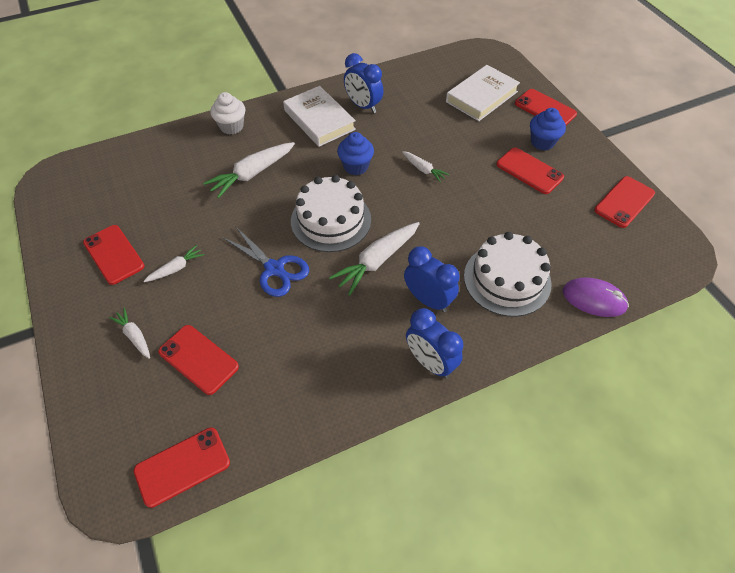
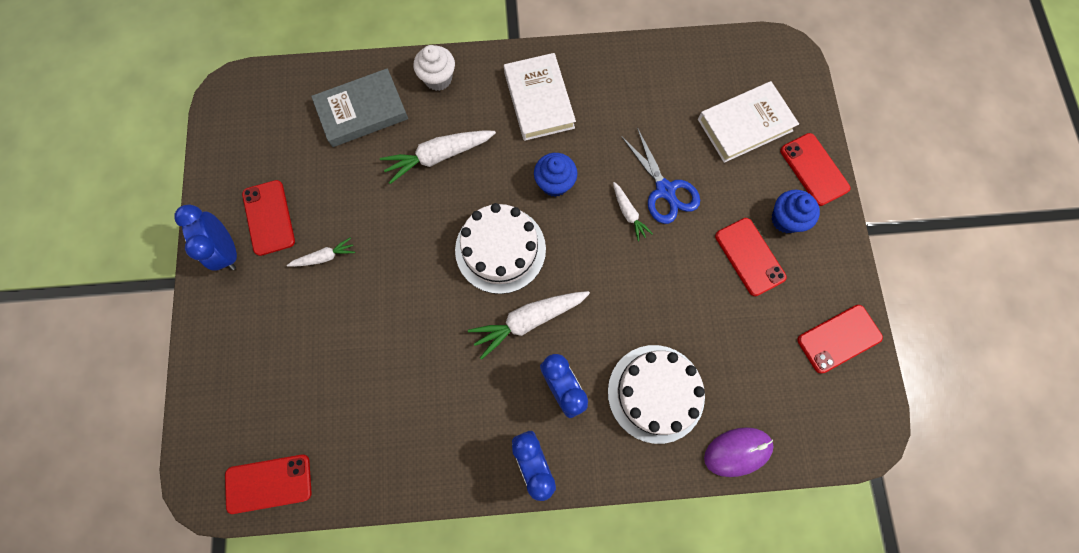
camera: 20 degrees right, 20 degrees up
white carrot [109,308,150,359] -> none
red phone [158,325,239,395] -> none
blue scissors [222,226,309,297] -> blue scissors moved to [621,127,700,224]
blue clock [344,53,383,114] -> blue clock moved to [174,205,237,270]
purple mouse [563,277,629,317] -> purple mouse turned 60 degrees counterclockwise [704,427,774,477]
none -> grey book [311,68,408,147]

